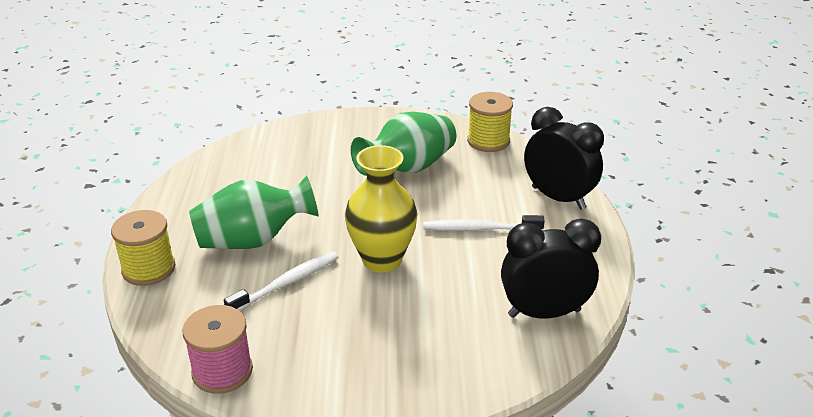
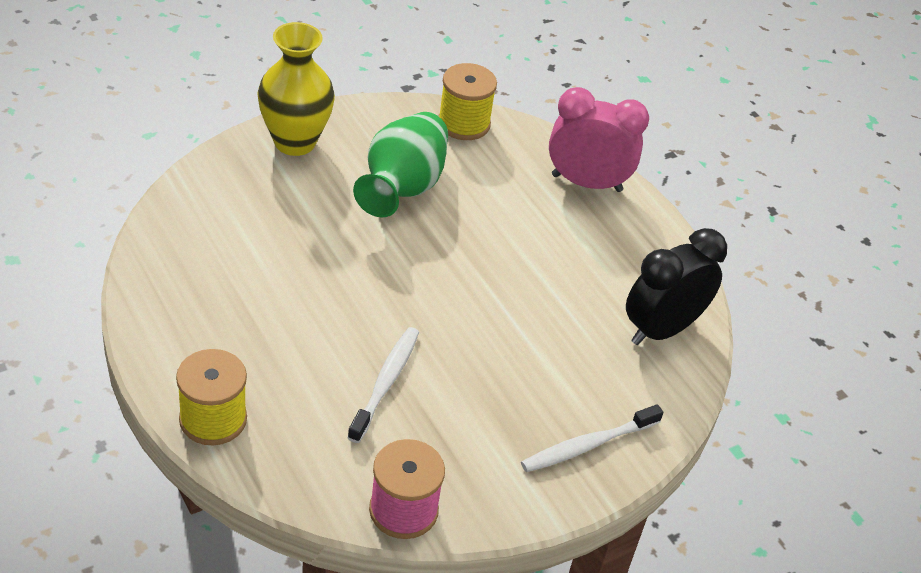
camera: 35 degrees left, 10 degrees up
green vase [189,176,319,249] -> none
yellow vase [345,145,418,273] -> yellow vase moved to [257,22,335,156]
white toothbrush [423,215,545,231] -> white toothbrush moved to [521,404,663,472]
black clock [524,107,604,210] -> pink clock [549,87,649,192]

